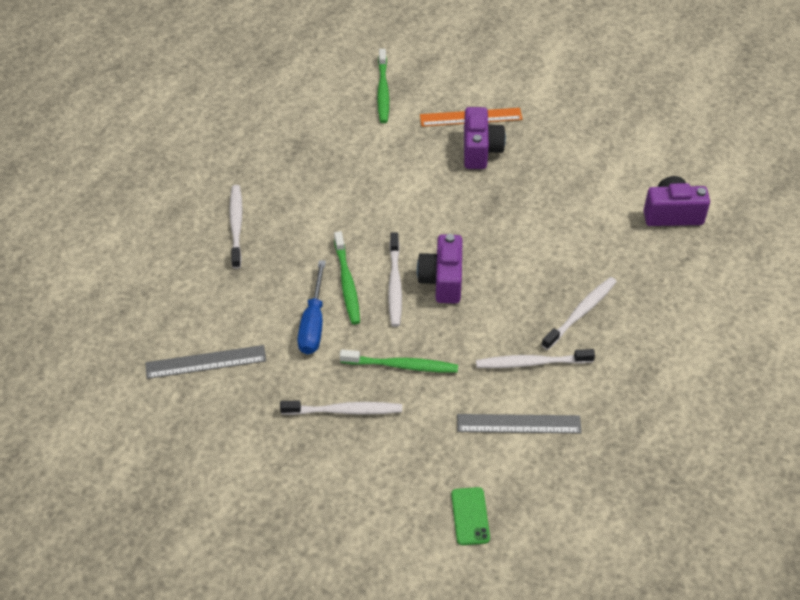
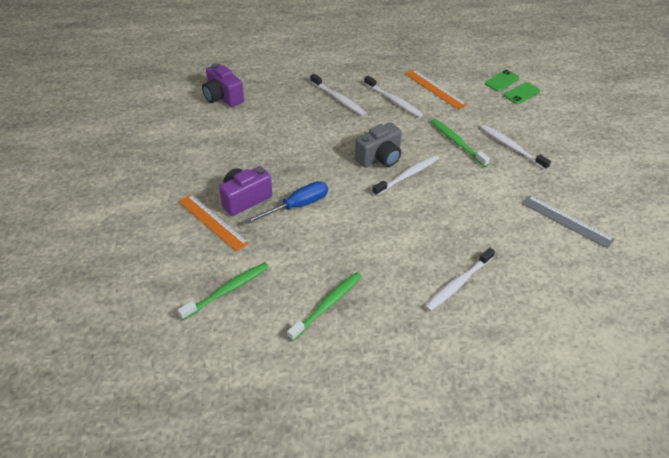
camera: 130 degrees left, 5 degrees down
blue screwdriver [297,260,326,354] -> blue screwdriver moved to [245,181,328,224]
green toothbrush [334,231,360,325] -> green toothbrush moved to [287,272,362,341]
purple camera [417,234,462,303] -> grey camera [355,122,402,168]
grey ruler [457,414,582,433] -> orange ruler [405,70,467,110]
white toothbrush [541,277,617,350] -> white toothbrush turned 135 degrees counterclockwise [310,74,366,116]
none -> green phone [504,82,540,104]

